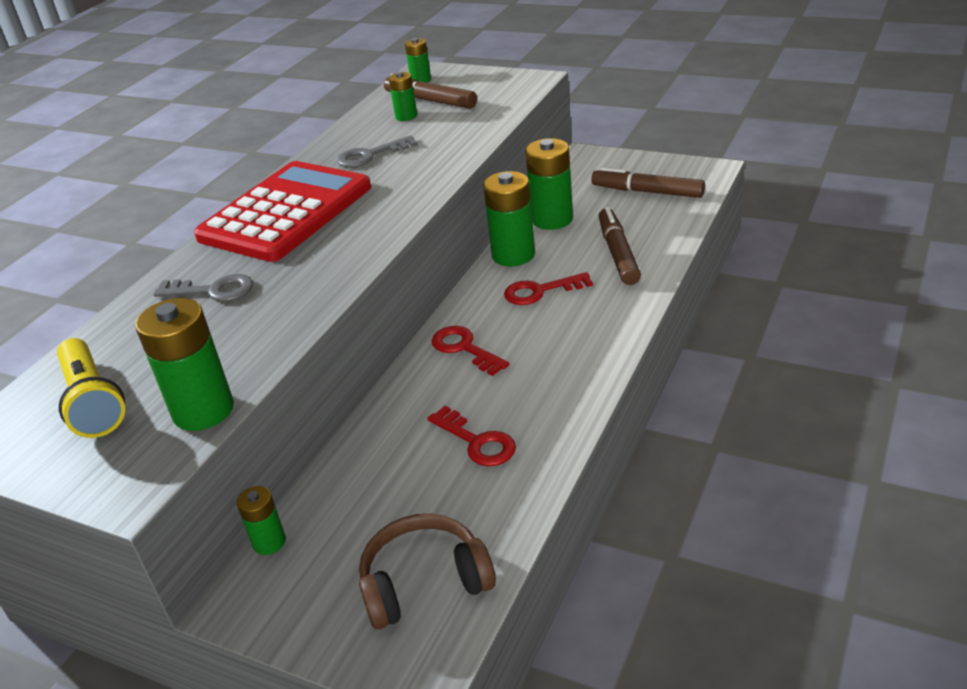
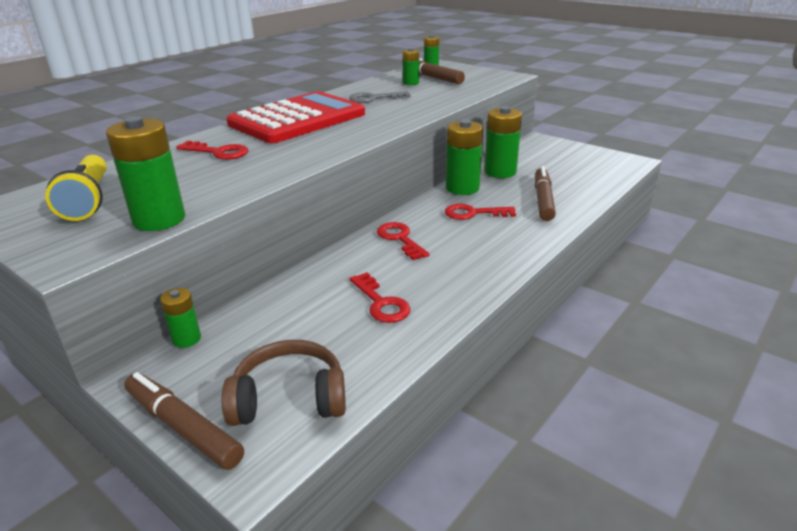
camera: 10 degrees right, 5 degrees down
grey key [153,274,253,302] -> red key [176,141,248,160]
brown marker [591,167,705,198] -> brown marker moved to [124,372,244,470]

